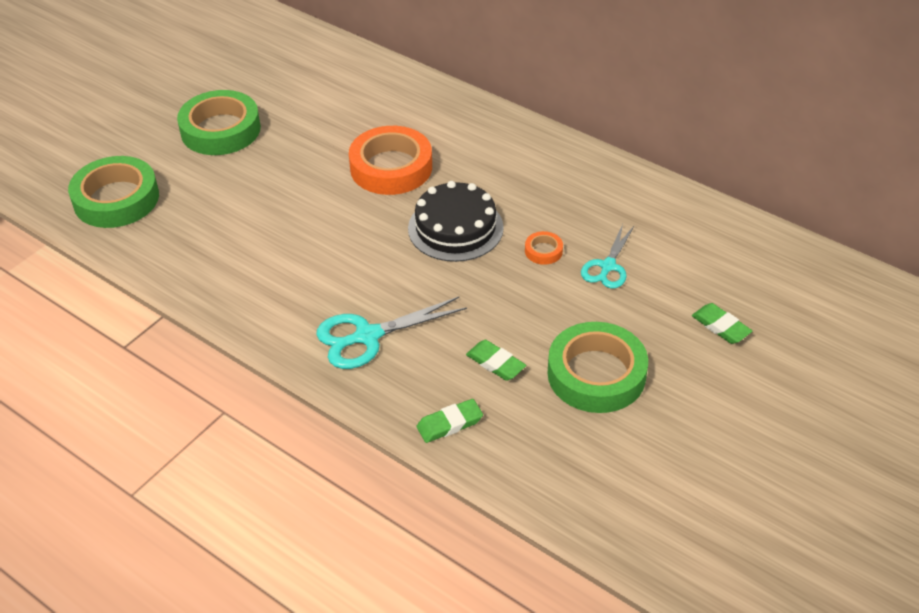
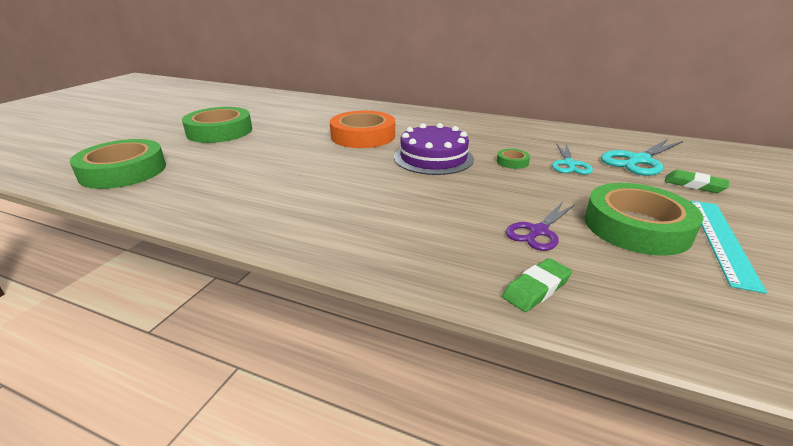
camera: 15 degrees left, 15 degrees down
turquoise scissors [316,297,467,369] -> turquoise scissors moved to [601,139,683,176]
black cake [408,181,504,262] -> purple cake [394,123,474,175]
green eraser [466,340,526,381] -> purple scissors [506,203,575,251]
orange tape [525,231,563,265] -> green tape [497,149,530,169]
none -> turquoise ruler [691,201,767,294]

